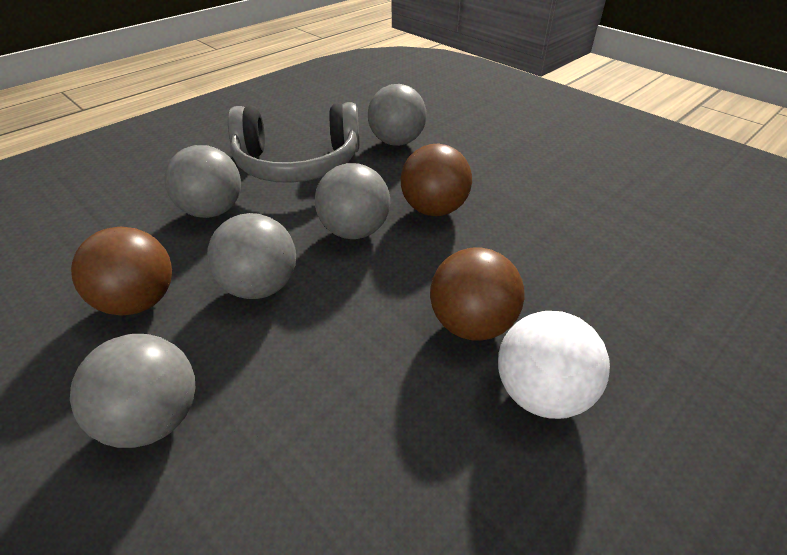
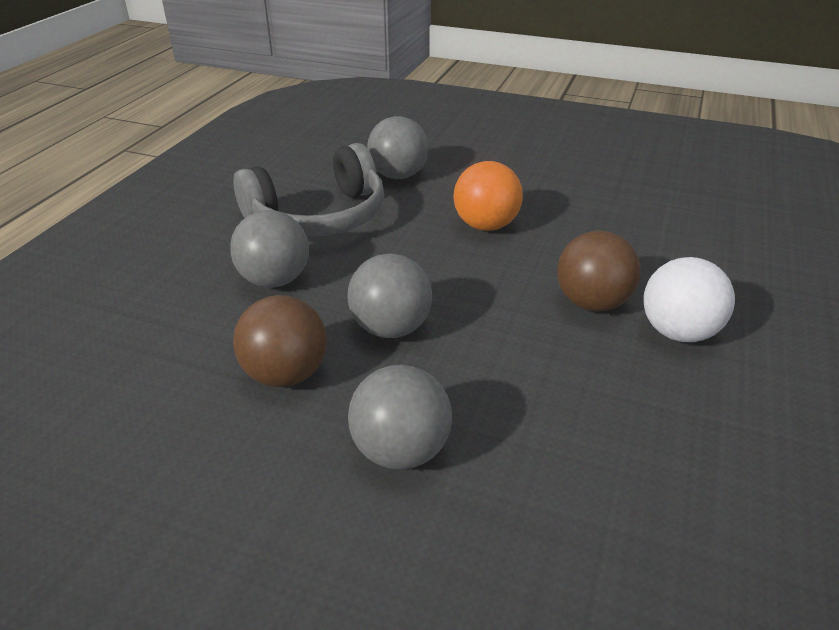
camera: 25 degrees left, 5 degrees down
grey ball [315,163,390,239] -> none
brown ball [401,144,472,216] -> orange ball [453,161,523,231]

